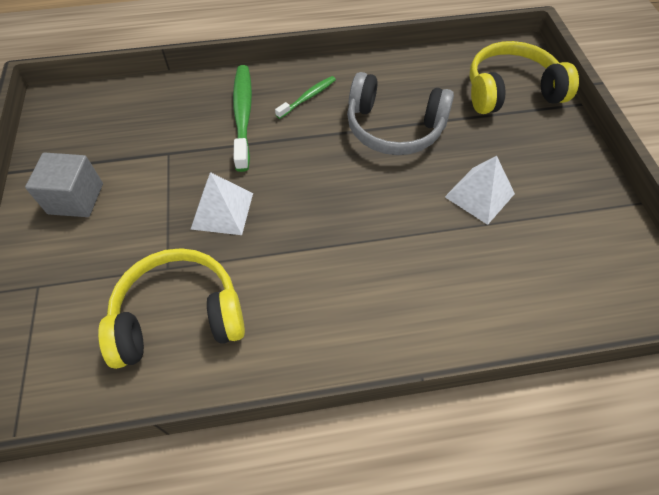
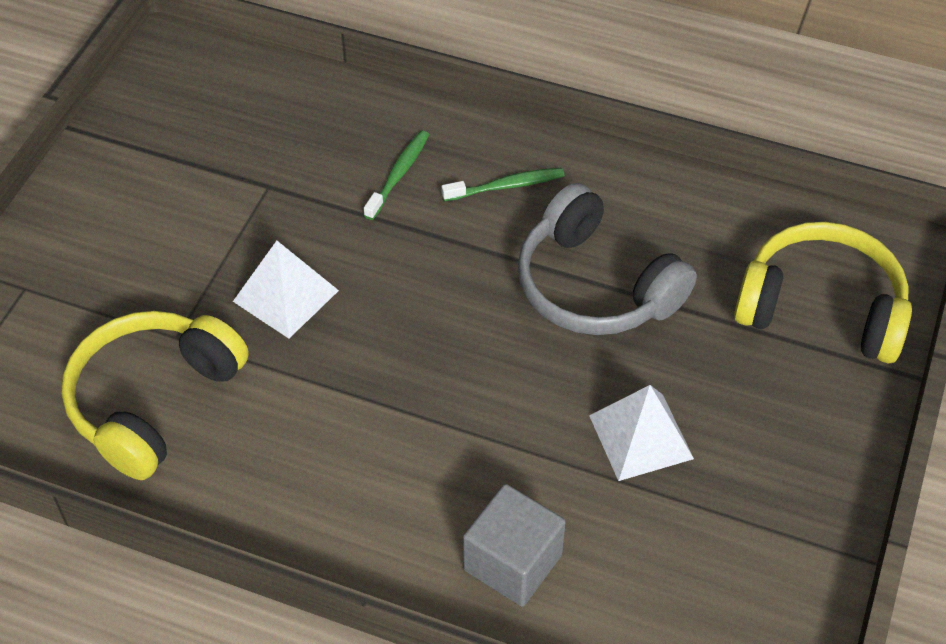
camera: 30 degrees right, 5 degrees down
grey cube [25,152,103,217] -> grey cube moved to [463,484,566,607]
yellow headphones [98,248,245,369] -> yellow headphones turned 75 degrees counterclockwise [62,311,249,480]
green toothbrush [233,65,252,172] -> green toothbrush [364,130,429,220], size x0.57

